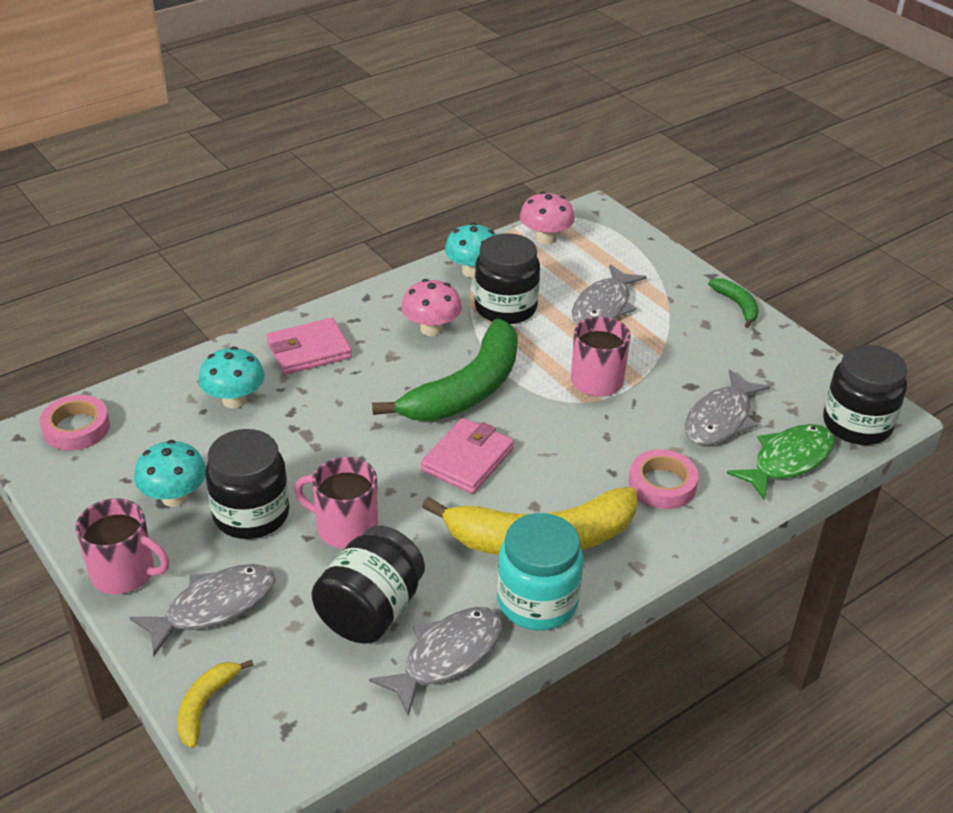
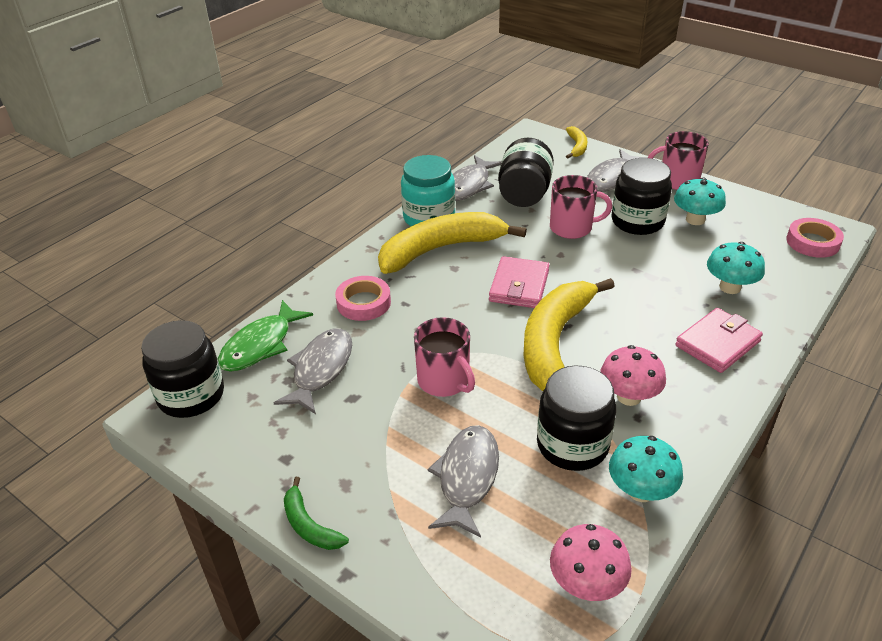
camera: 165 degrees right, 0 degrees up
green banana [372,319,518,421] -> yellow banana [524,278,615,391]

